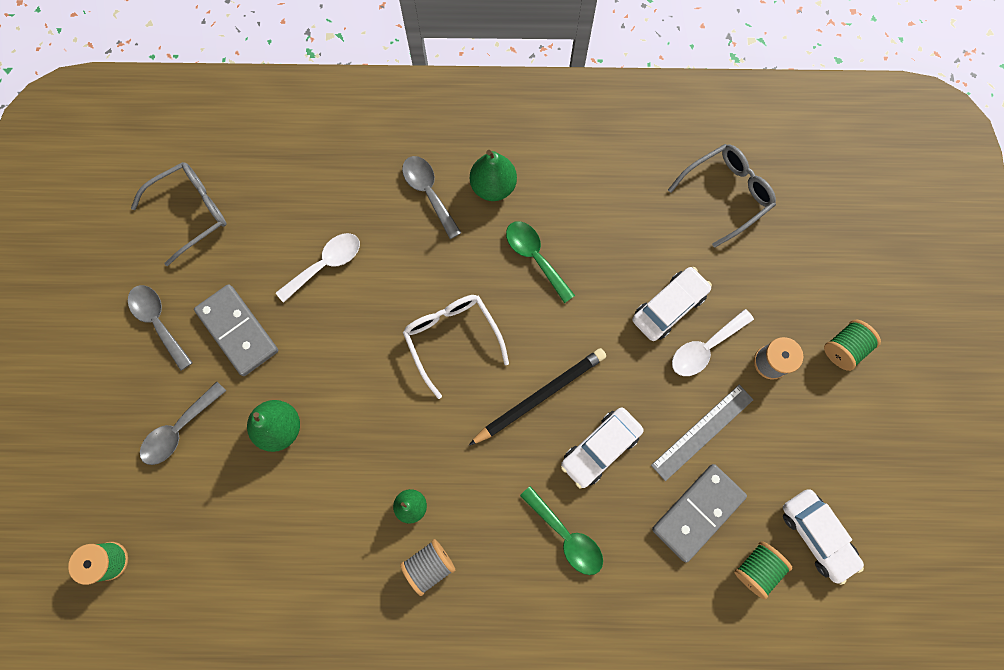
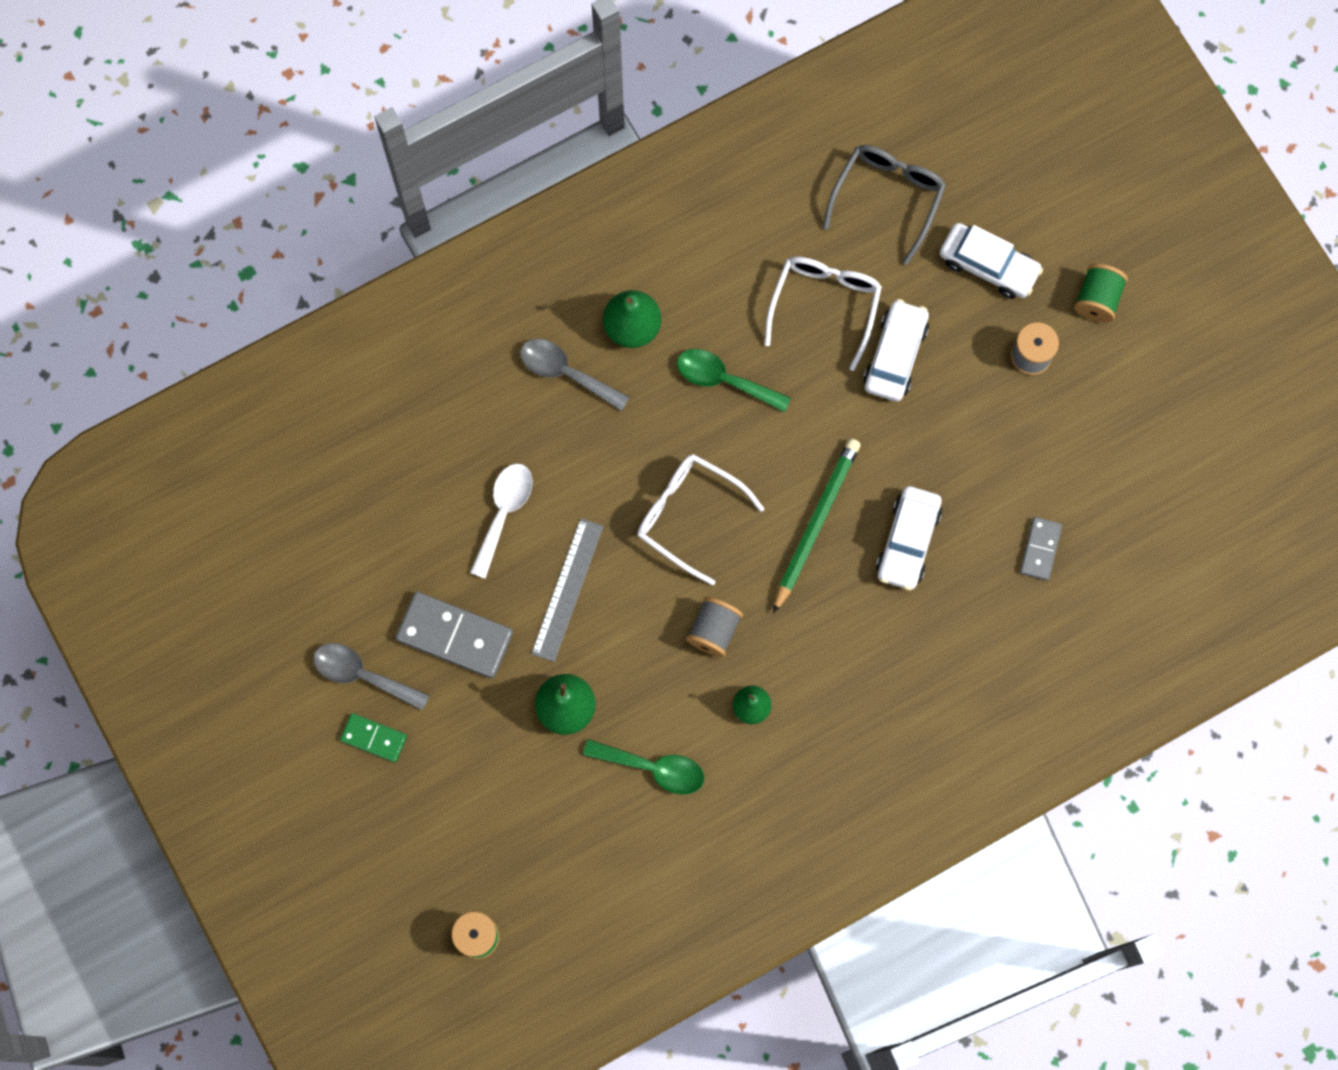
camera: 30 degrees left, 0 degrees up
grey glasses [131,162,227,266] -> none
grey spoon [140,382,226,465] -> none
grey spool [400,539,455,596] -> grey spool moved to [686,597,743,657]
black pencil [469,348,606,445] -> green pencil [773,438,861,614]
green spoon [520,486,603,575] -> green spoon moved to [583,739,704,794]
grey ruler [651,385,754,481] -> grey ruler moved to [531,518,604,662]
grey domino [652,464,747,563] -> grey domino [1020,517,1062,581], size x0.56
white spoon [672,309,754,376] -> none
green spool [734,541,792,600] -> none
white car [783,489,864,585] -> white car moved to [940,223,1043,299]
none -> green domino [340,713,407,762]
none -> white glasses [764,257,882,371]

